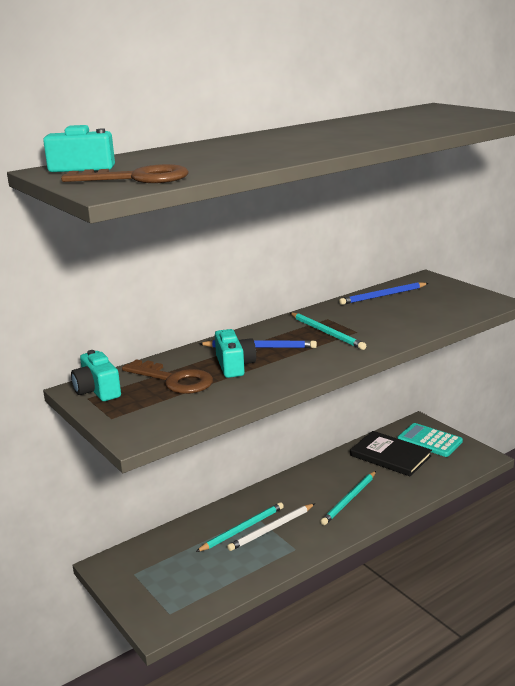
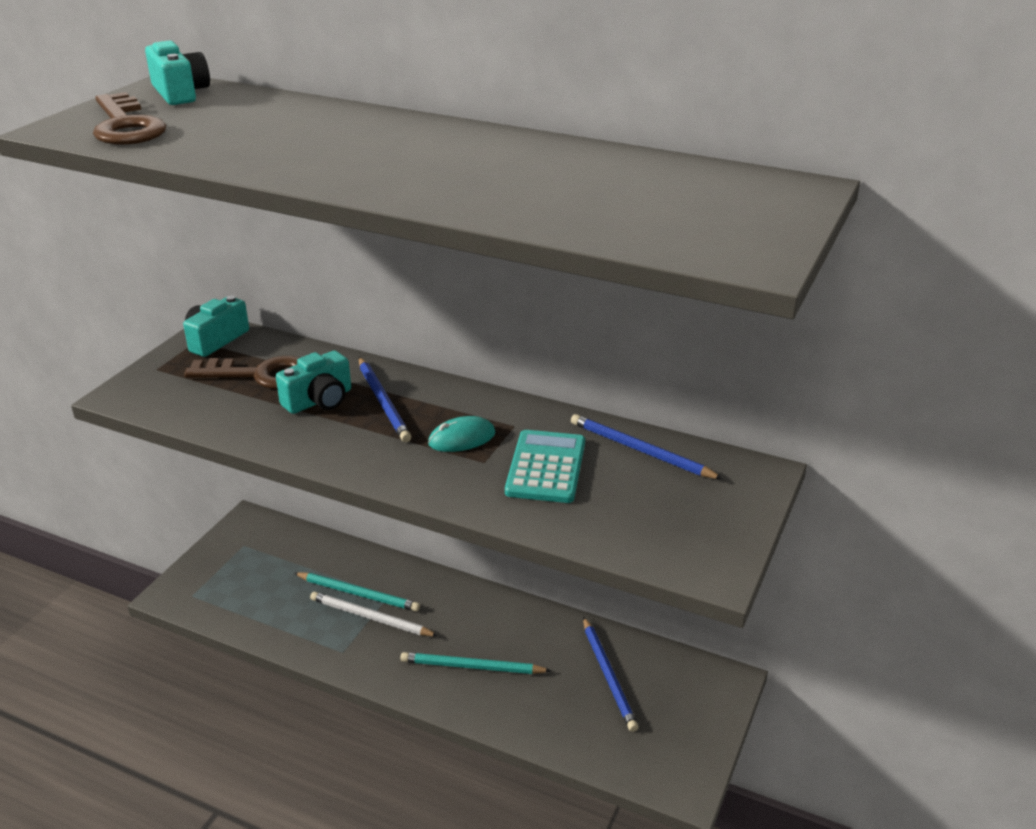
camera: 60 degrees right, 10 degrees up
brown key [122,359,213,394] -> brown key turned 90 degrees counterclockwise [184,356,301,389]
turquoise pencil [290,313,366,350] -> turquoise mouse [428,416,495,452]
black book [350,431,432,477] -> blue pencil [583,617,638,732]
turquoise calculator [397,423,463,457] -> turquoise calculator moved to [505,430,585,503]

